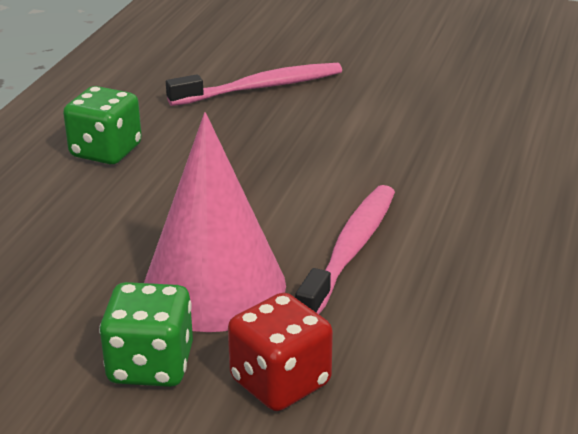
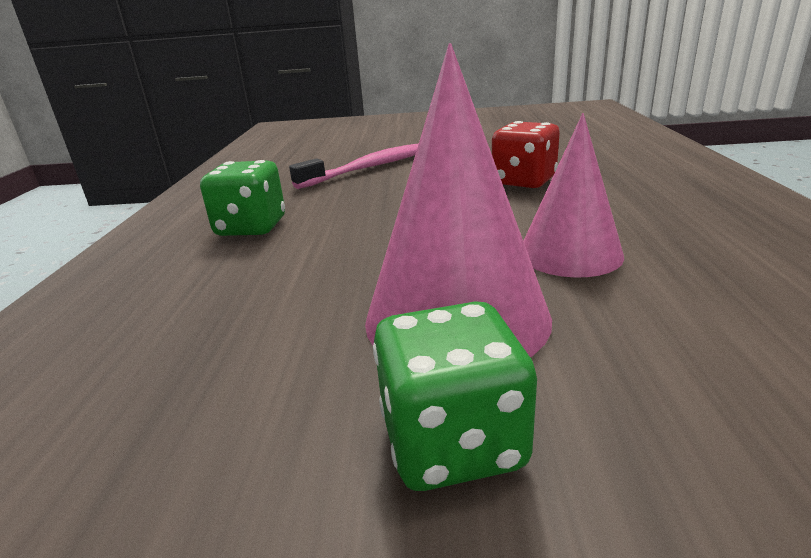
camera: 15 degrees left, 5 degrees down
red dice [228,293,333,411] -> red dice moved to [492,121,560,188]
pink toothbrush [295,185,395,314] -> pink cone [524,113,624,278]

